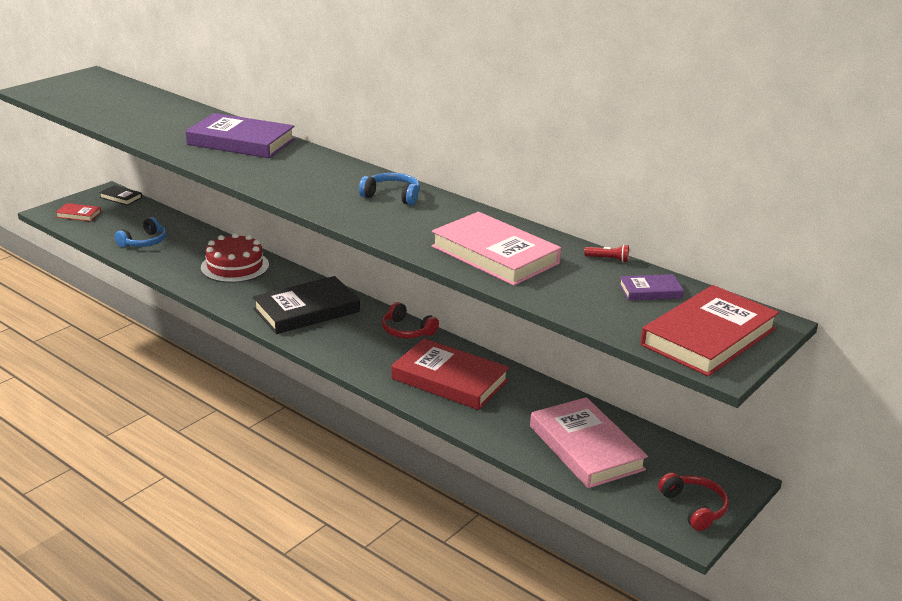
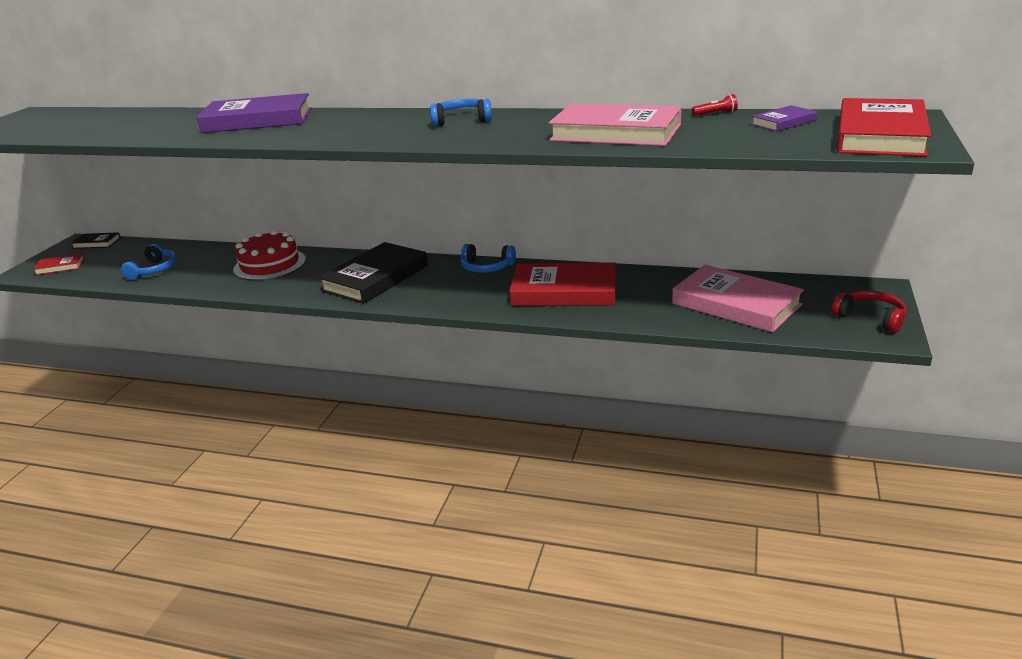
camera: 20 degrees left, 0 degrees up
red headphones [382,302,439,338] -> blue headphones [460,244,516,273]

